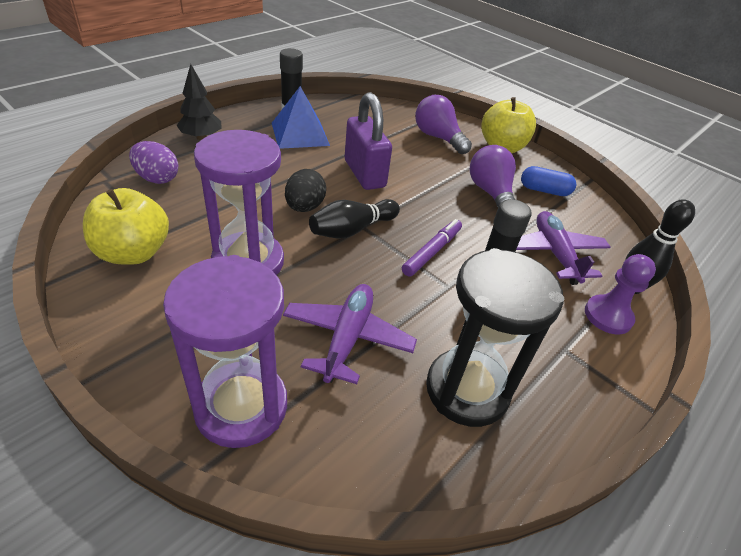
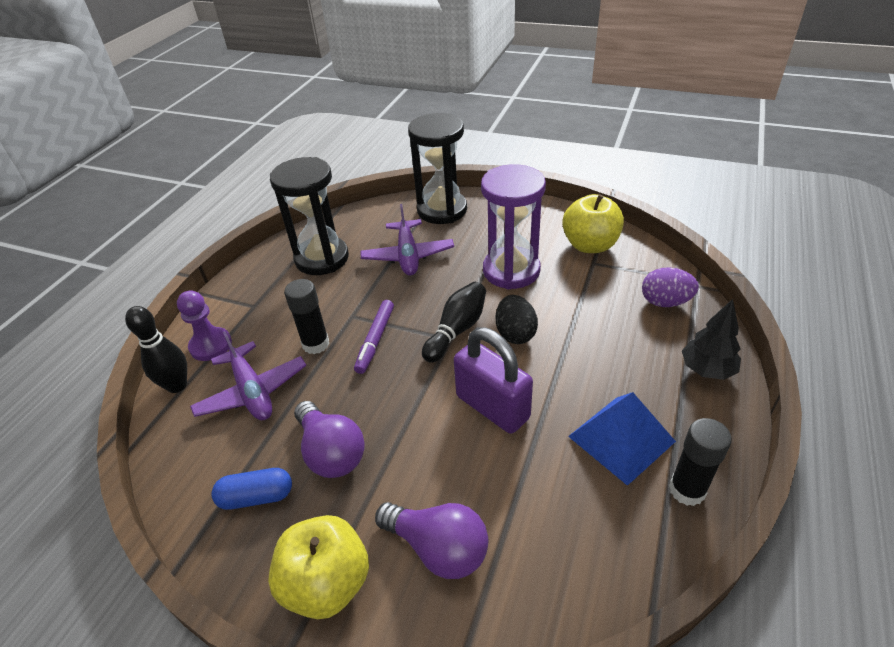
camera: 165 degrees right, 0 degrees up
purple hourglass [163,255,287,448] -> black hourglass [408,113,467,224]

